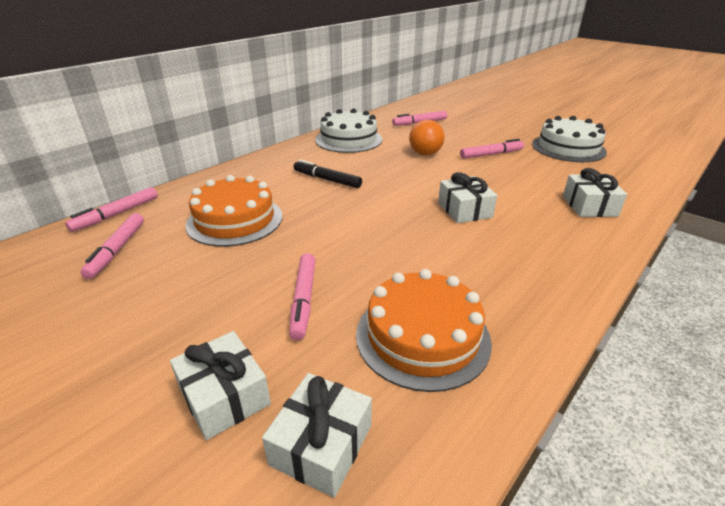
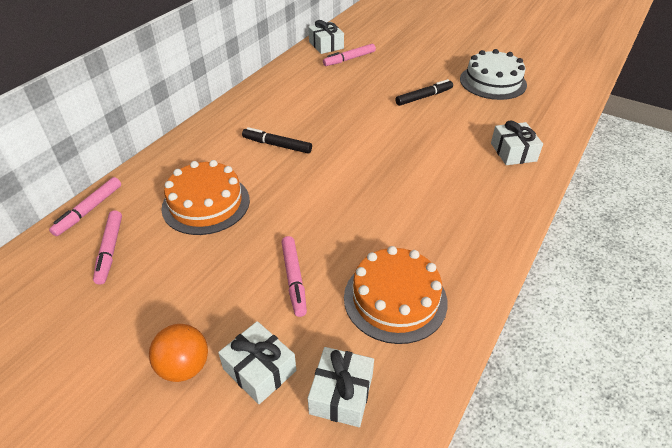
camera: 10 degrees left, 10 degrees up
white cake [315,109,382,153] -> none
orange ball [409,120,444,156] -> orange ball moved to [149,324,208,382]
white gift [438,172,497,223] -> white gift moved to [308,20,344,54]
pink marker [460,139,524,159] -> black marker [395,79,453,106]

